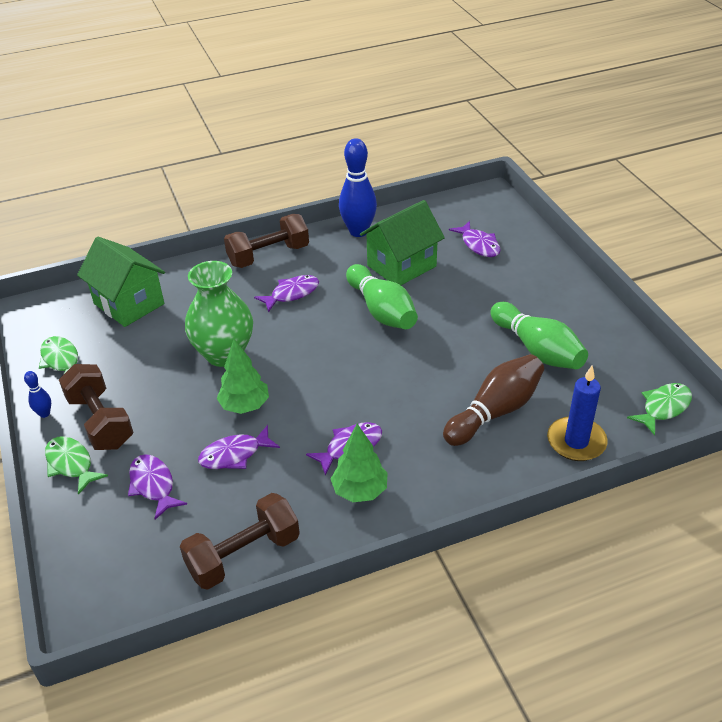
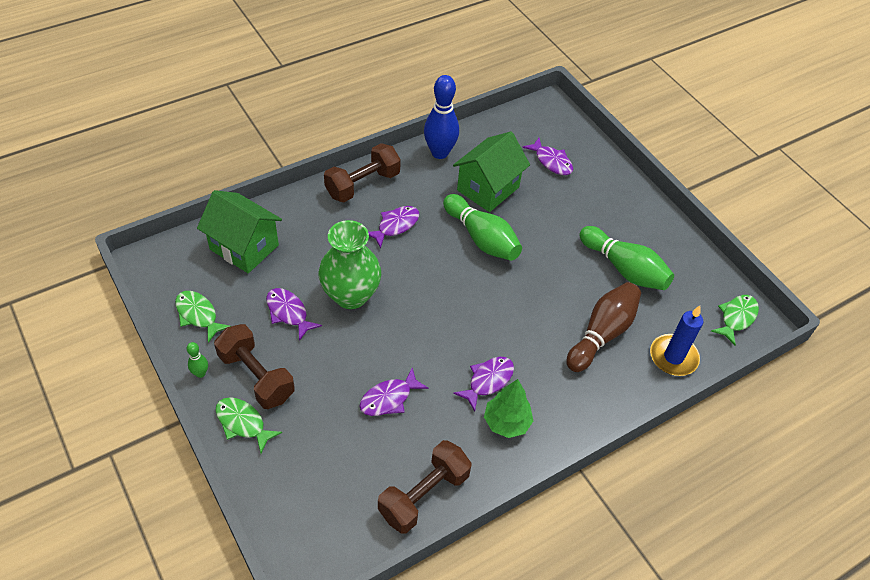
camera: 15 degrees left, 10 degrees up
blue bowling pin [24,371,51,418] -> green bowling pin [187,342,208,378]
purple fish [128,454,187,519] -> purple fish moved to [266,288,322,341]
green tree [217,339,269,414] -> none

